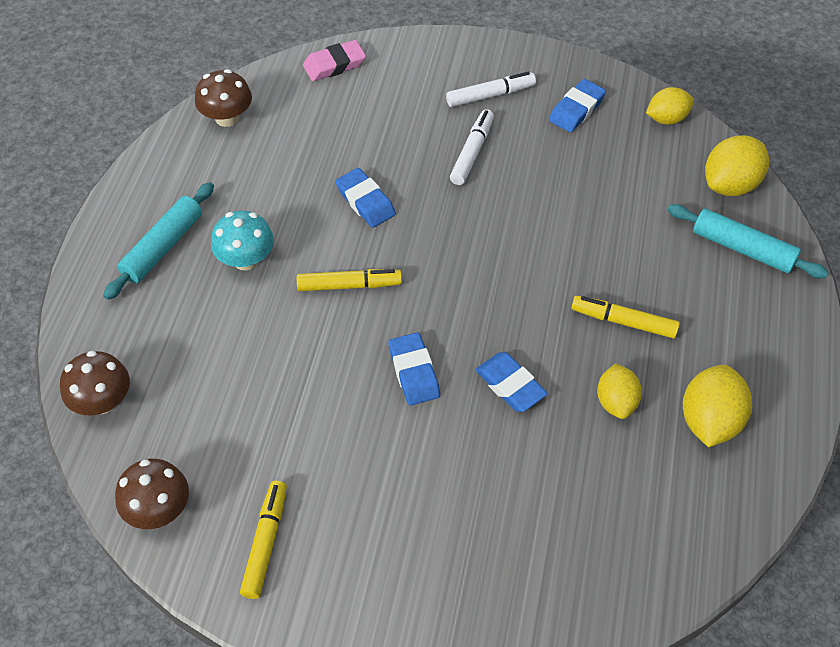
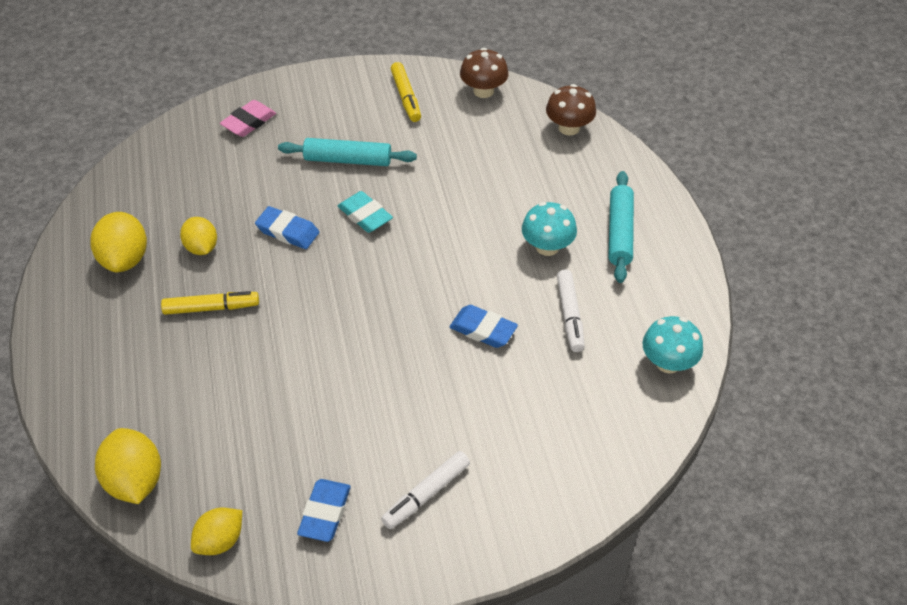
camera: 155 degrees right, 5 degrees down
brown mushroom [195,69,252,127] -> turquoise mushroom [642,316,703,373]
yellow marker [297,269,402,291] -> none
pink eraser [303,40,366,81] -> pink eraser moved to [220,100,276,137]
blue eraser [388,332,440,405] -> turquoise eraser [338,191,393,233]
white marker [450,109,494,185] -> white marker moved to [557,270,585,352]
turquoise rolling pin [668,204,828,278] -> turquoise rolling pin moved to [278,138,417,166]
yellow lemon [705,135,769,196] -> yellow lemon turned 45 degrees counterclockwise [95,428,161,504]

